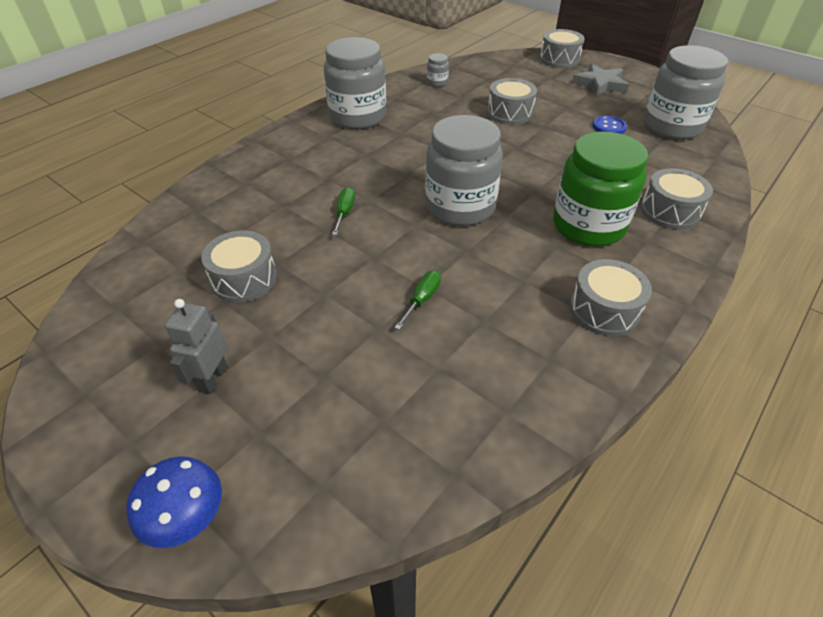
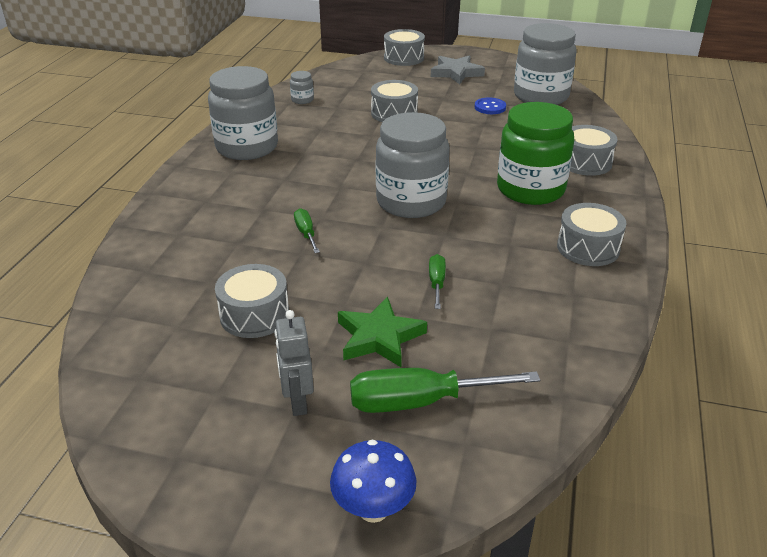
camera: 25 degrees left, 10 degrees down
none -> green star [338,297,427,367]
none -> green screwdriver [350,368,540,413]

